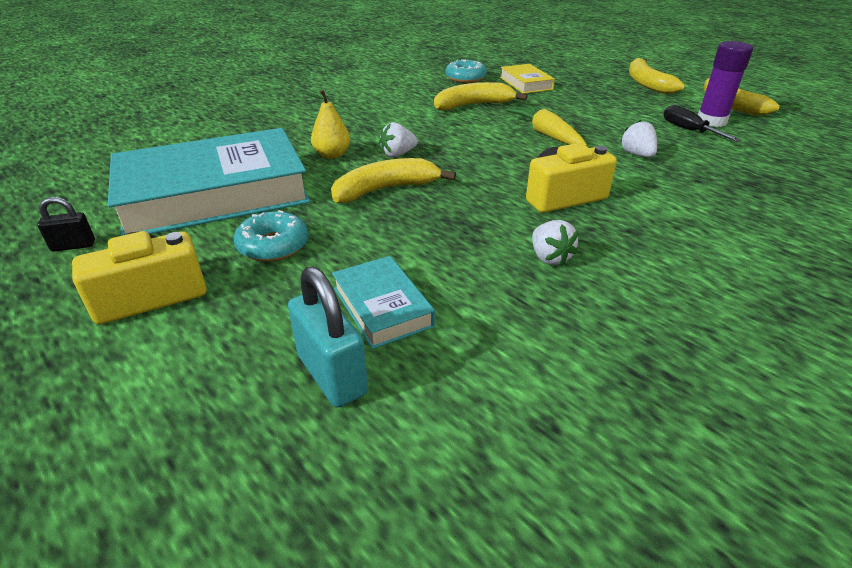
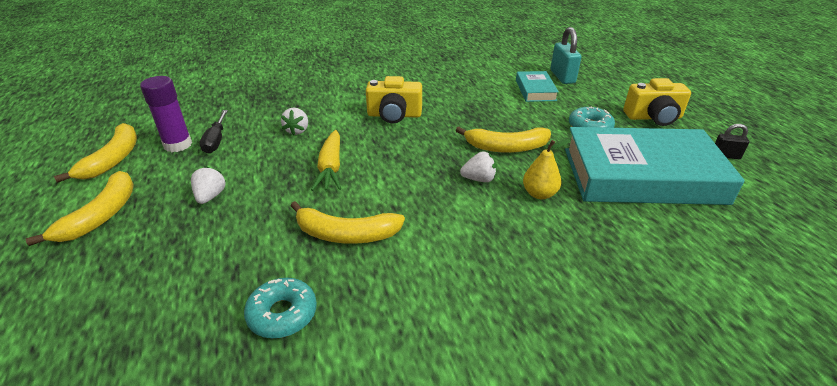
camera: 155 degrees left, 0 degrees up
yellow book [500,64,555,94] -> none
white strawberry [532,220,579,266] -> white strawberry moved to [191,166,226,204]

